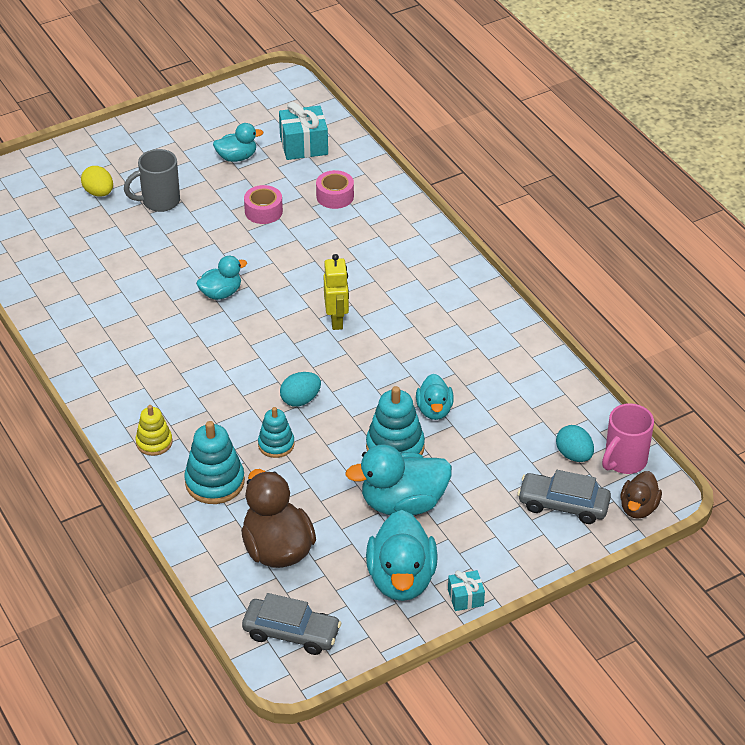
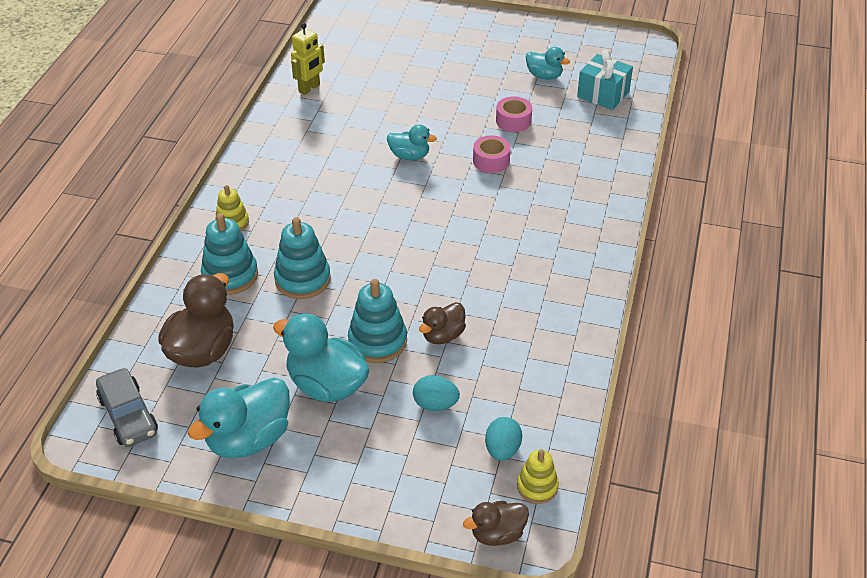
camera: 45 degrees right, 0 degrees up
yellow egg [81,166,113,197] -> none
grey mug [124,149,180,212] -> none
turquoise stacking toy [258,407,295,458] -> turquoise stacking toy [274,217,331,299], size x1.60
turquoise egg [280,372,321,407] -> turquoise egg moved to [413,375,460,411]
pink tape [316,170,354,209] -> pink tape moved to [473,135,511,173]
yellow robot [324,254,349,330] -> yellow robot moved to [291,23,325,95]
turquoise duck [416,374,454,420] -> brown duck [419,302,466,344]
turquoise gift [448,570,485,611] -> none
grey car [517,470,611,524] -> none
pink mug [602,403,654,474] -> yellow stacking toy [517,449,559,504]

